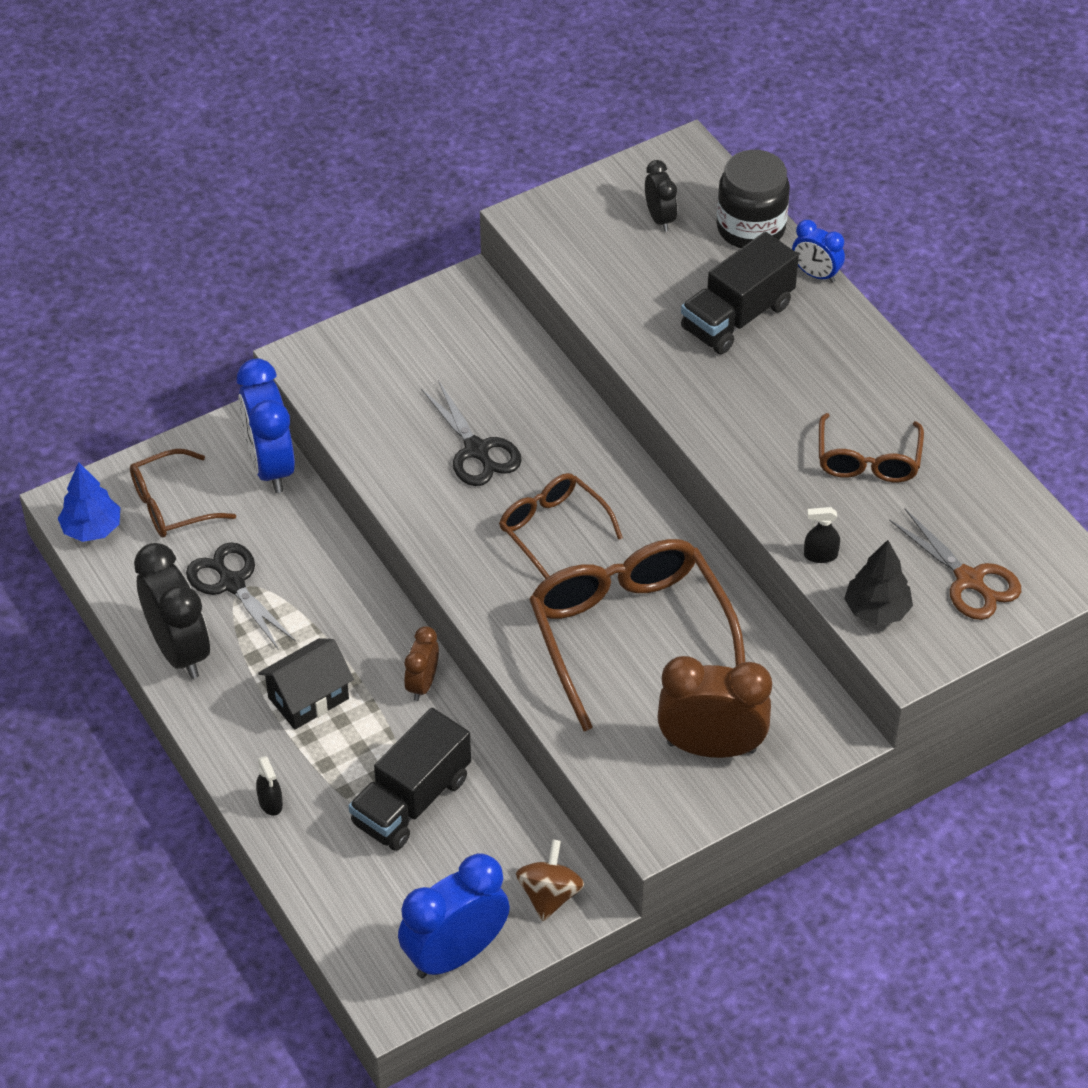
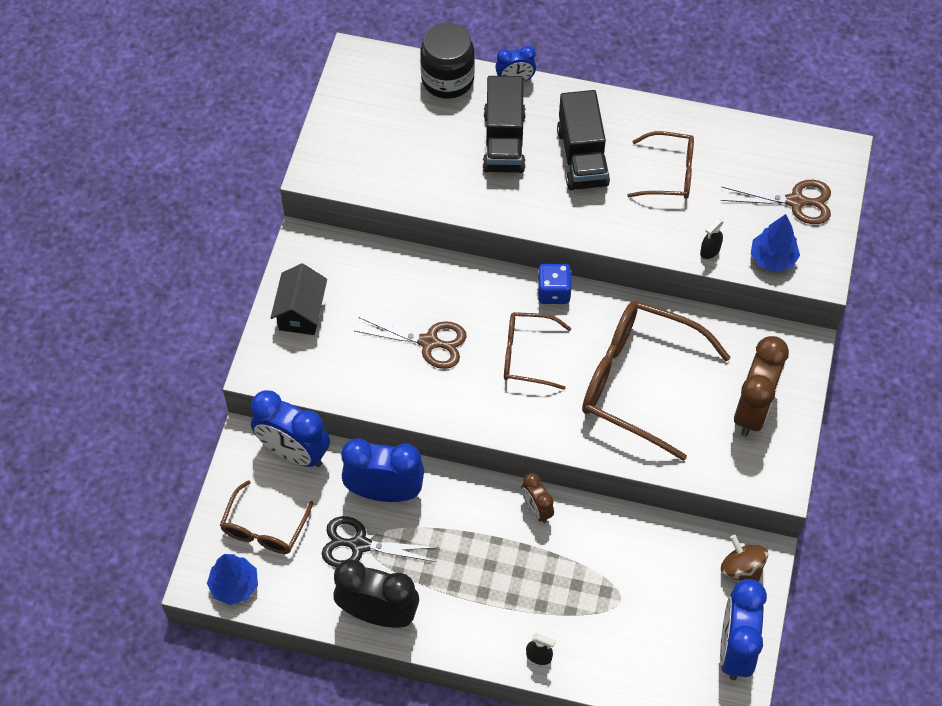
camera: 45 degrees left, 10 degrees up
black house [258,638,354,730] -> black house moved to [271,263,327,335]
black truck [349,708,471,851] -> black truck moved to [557,90,610,190]
black scissors [421,380,522,486] -> brown scissors [355,317,467,369]
black clock [645,160,677,232] -> none
brown clock [658,656,772,758] -> brown clock turned 150 degrees clockwise [734,336,789,436]
brown glasses [819,413,924,482] -> brown glasses turned 45 degrees counterclockwise [627,131,694,199]
black tree [844,540,913,625] -> blue tree [751,214,800,272]
none -> blue clock [342,439,424,502]
none -> blue dice [537,264,571,304]

